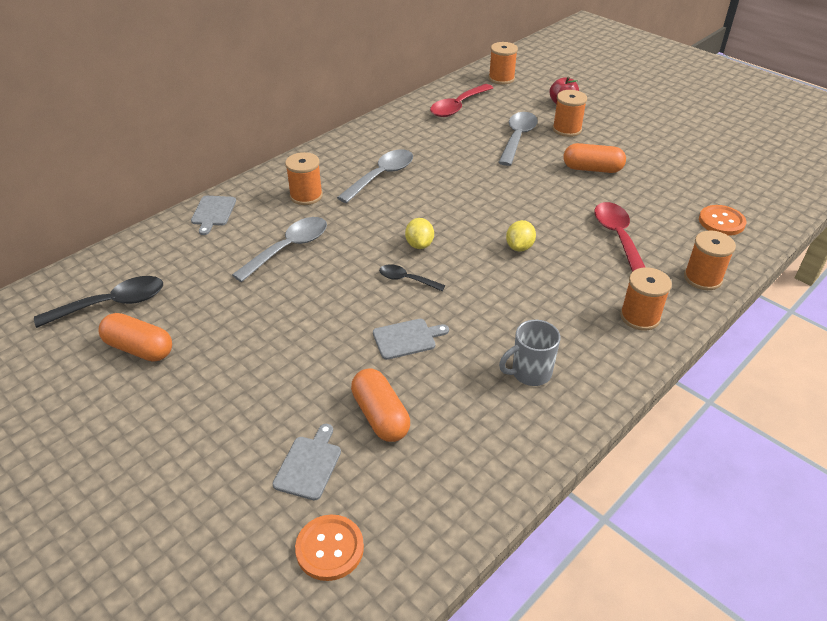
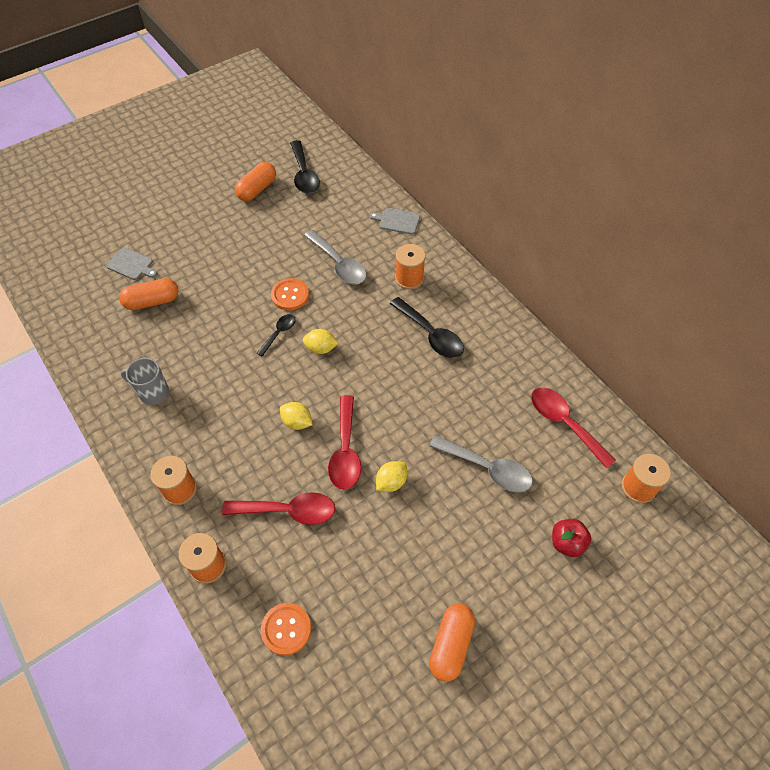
camera: 100 degrees right, 15 degrees up
orange button [295,515,364,581] -> orange button moved to [271,278,309,310]
grey spoon [337,149,413,203] -> black spoon [390,297,464,358]
grey cutting board [373,319,449,360] -> none
grey mug [499,320,560,386] -> grey mug turned 60 degrees counterclockwise [121,358,169,405]
orange spool [553,90,587,137] -> none
orange capsule [563,143,626,173] -> orange capsule moved to [429,604,475,682]
none -> red spoon [328,395,361,490]
none -> yellow lemon [376,461,407,492]

